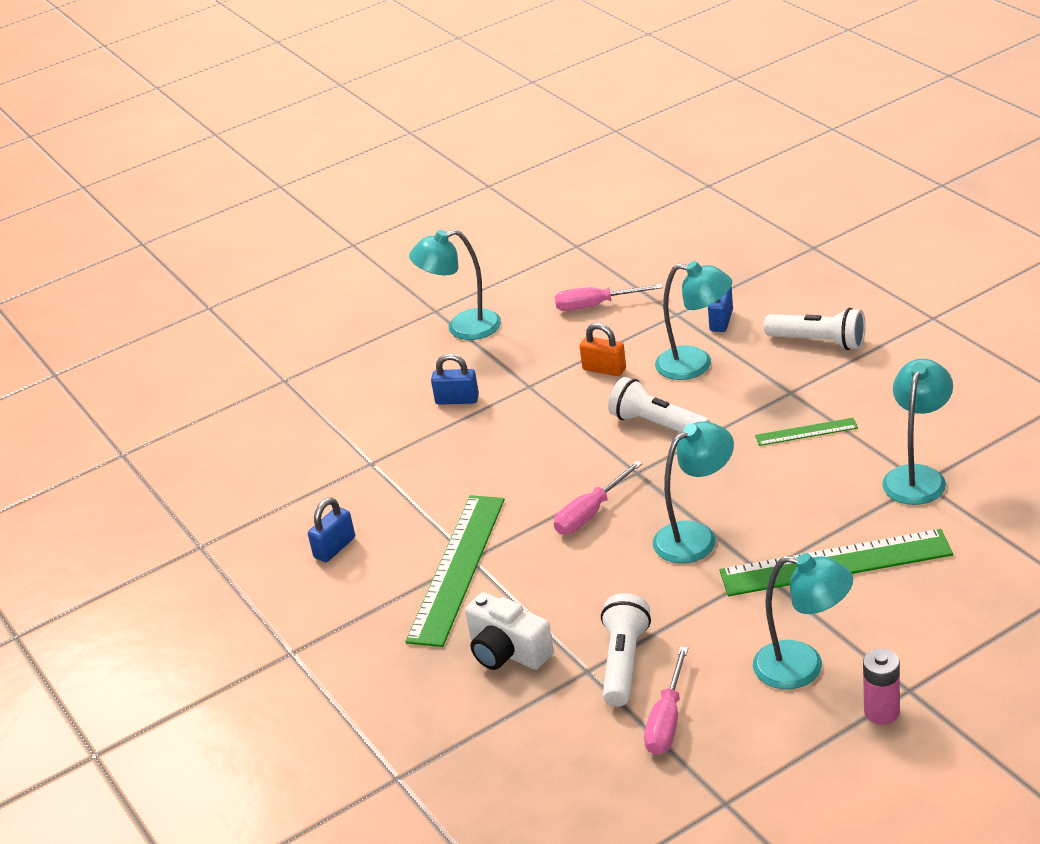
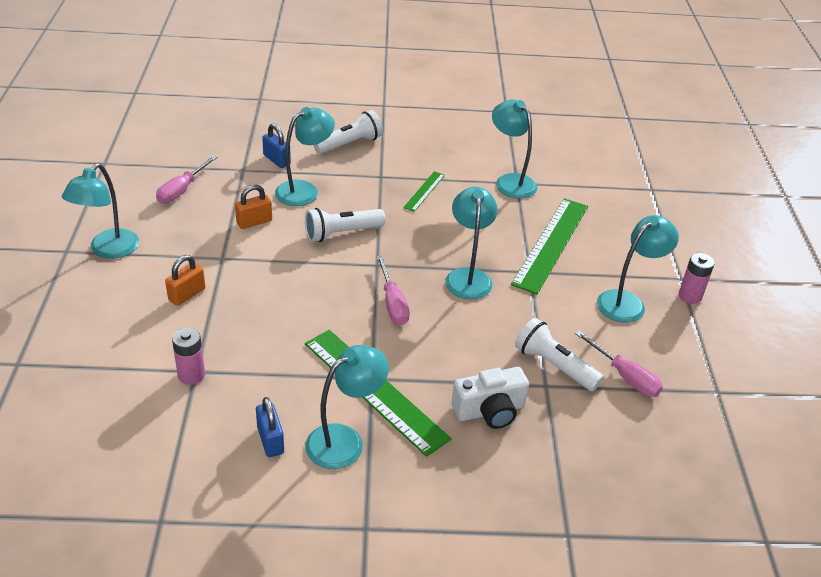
camera: 65 degrees left, 5 degrees up
blue padlock [431,354,479,405] -> orange padlock [165,255,206,306]
none -> pink battery [172,328,205,385]
none -> turquoise lamp [305,345,389,469]

